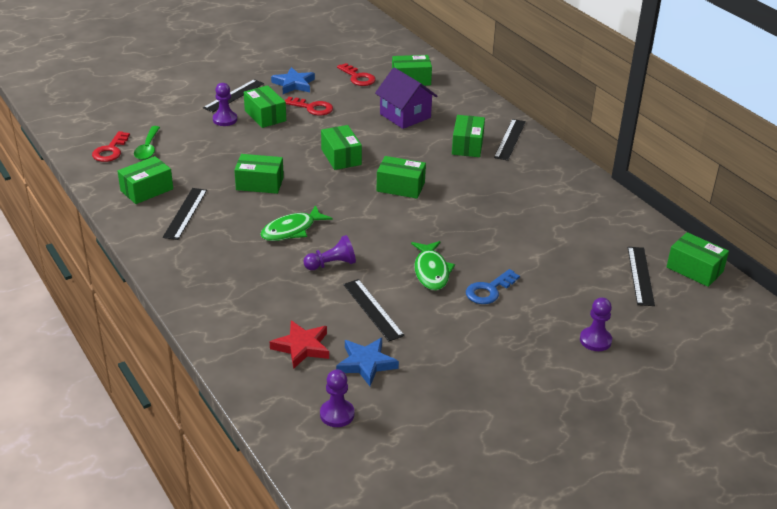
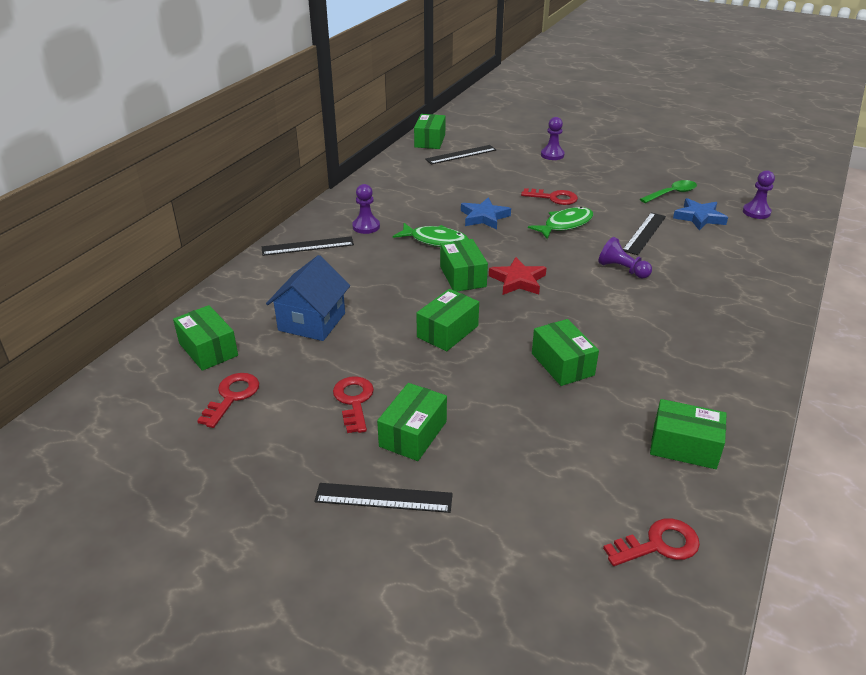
camera: 120 degrees left, 0 degrees up
green spoon [134,126,160,160] -> green spoon moved to [640,180,697,203]
black ruler [163,188,207,240] -> none
purple pawn [213,83,237,126] -> purple pawn moved to [352,184,380,234]
green fish [260,205,332,241] -> green fish moved to [393,223,469,247]
red star [270,320,329,369] -> red star moved to [489,257,547,295]
blue star [271,67,315,94] -> blue star moved to [461,197,511,229]
purple house [375,68,437,129] -> blue house [266,255,350,341]
green box [452,115,485,157] -> none
blue key [466,269,520,304] -> red key [521,188,578,205]

